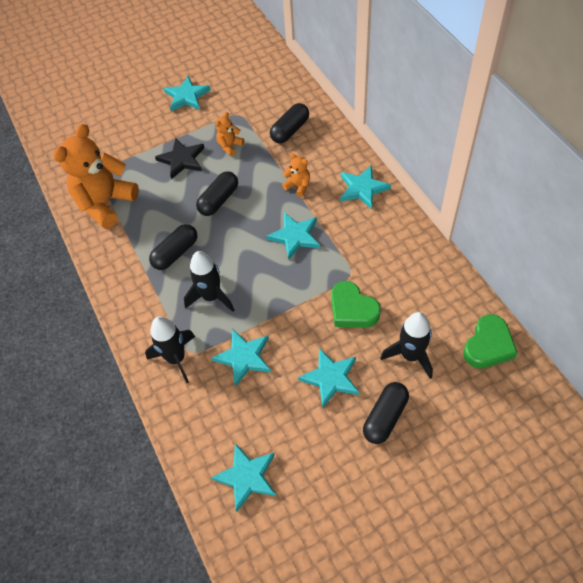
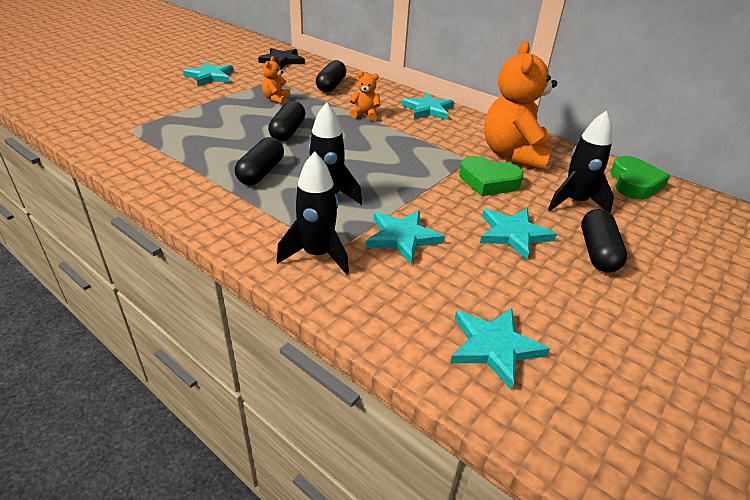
camera: 30 degrees left, 20 degrees down
orange teddy bear [54,124,139,229] -> orange teddy bear moved to [484,41,557,170]
black star [155,138,204,179] -> black star moved to [258,48,305,69]
turquoise star [266,213,320,260] -> none

